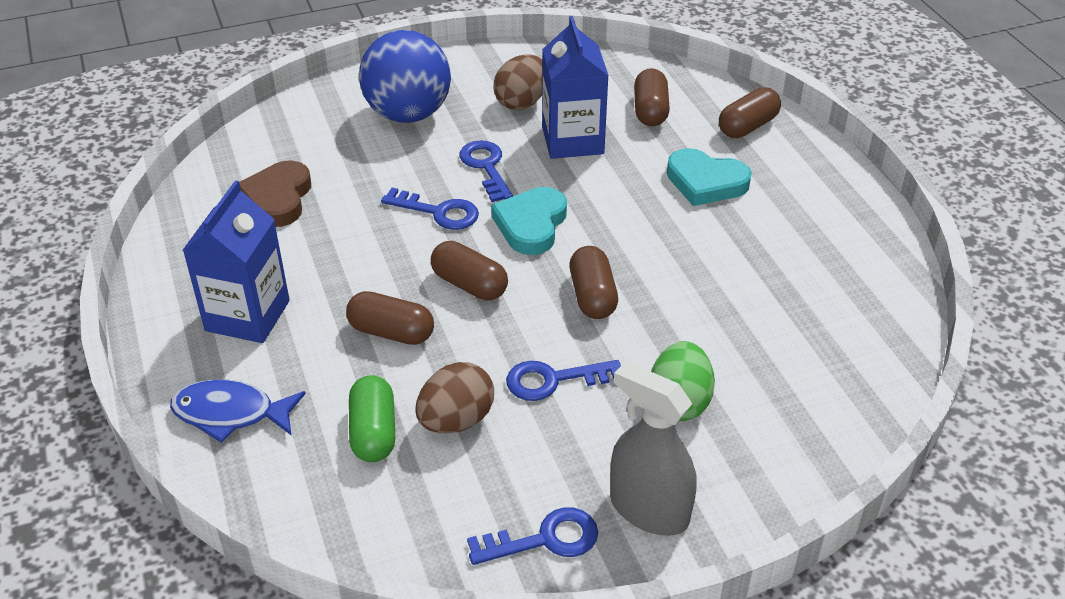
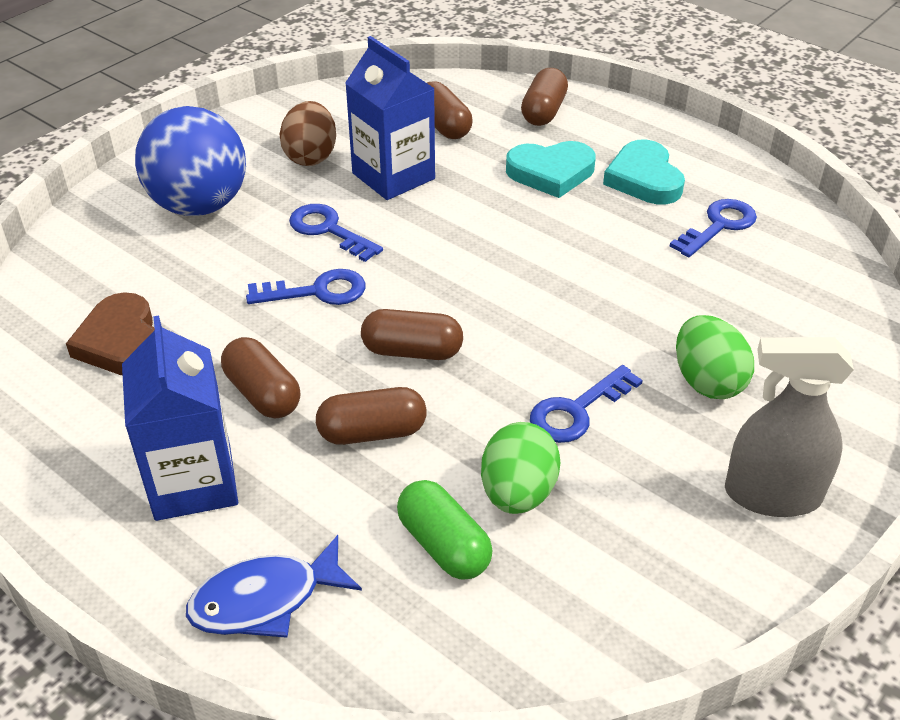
camera: 30 degrees left, 0 degrees up
brown egg [415,362,494,434] -> green egg [481,422,560,514]
blue key [467,507,598,565] -> blue key moved to [670,199,757,257]
turquoise heart [491,187,567,255] -> turquoise heart moved to [603,140,685,204]
brown capsule [569,246,618,319] -> brown capsule moved to [221,337,300,419]

